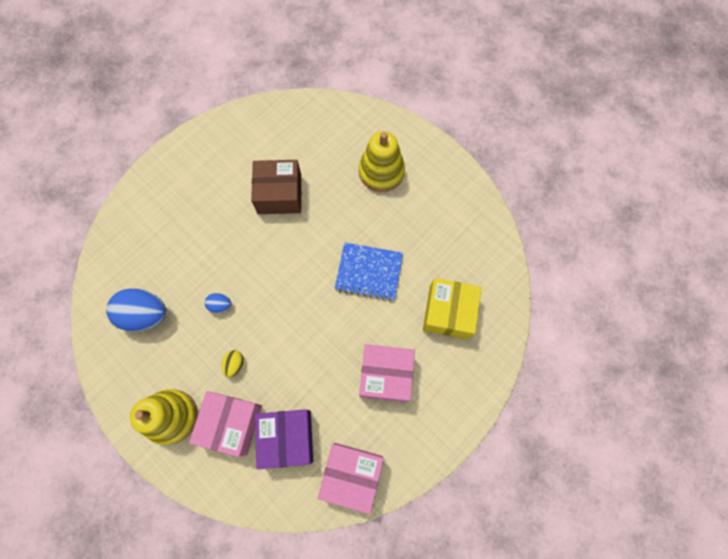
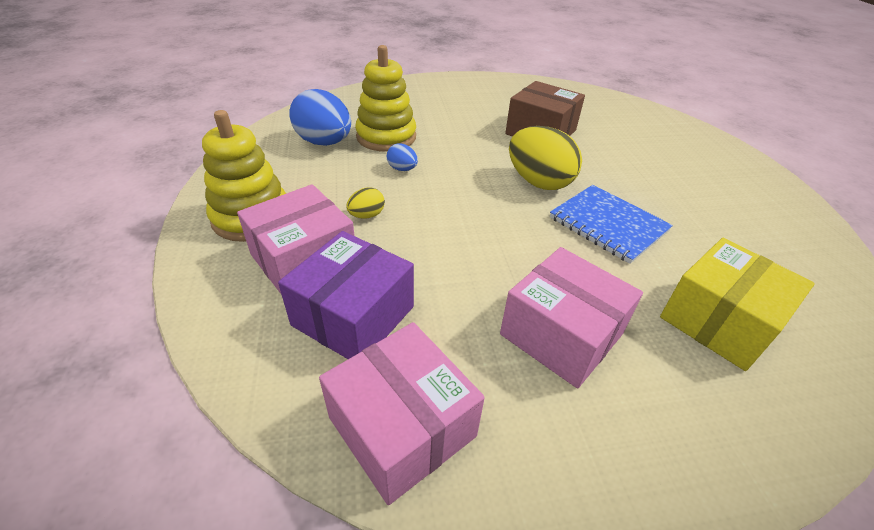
camera: 35 degrees right, 30 degrees down
yellow stacking toy [359,131,405,192] -> yellow stacking toy moved to [355,45,416,152]
none -> yellow egg [509,126,582,190]

